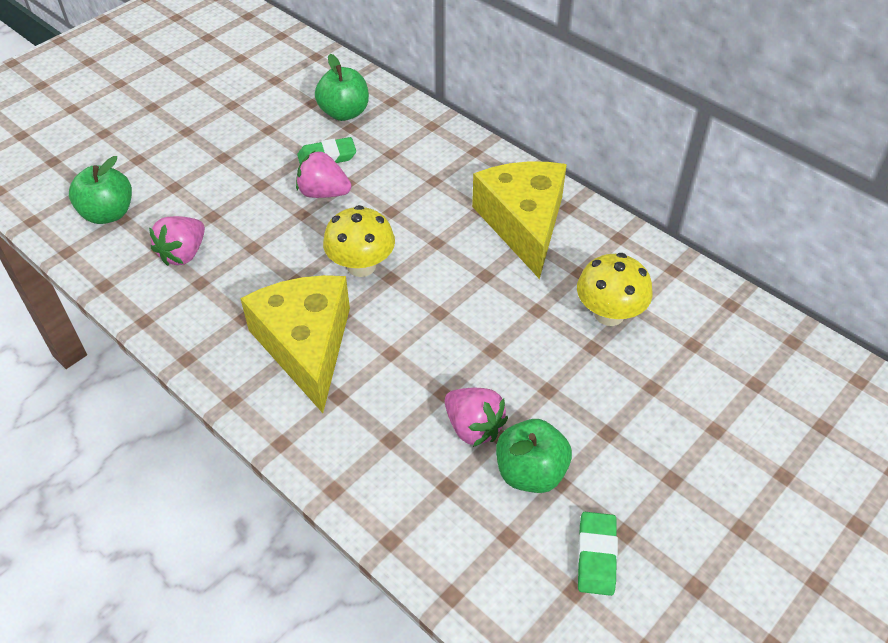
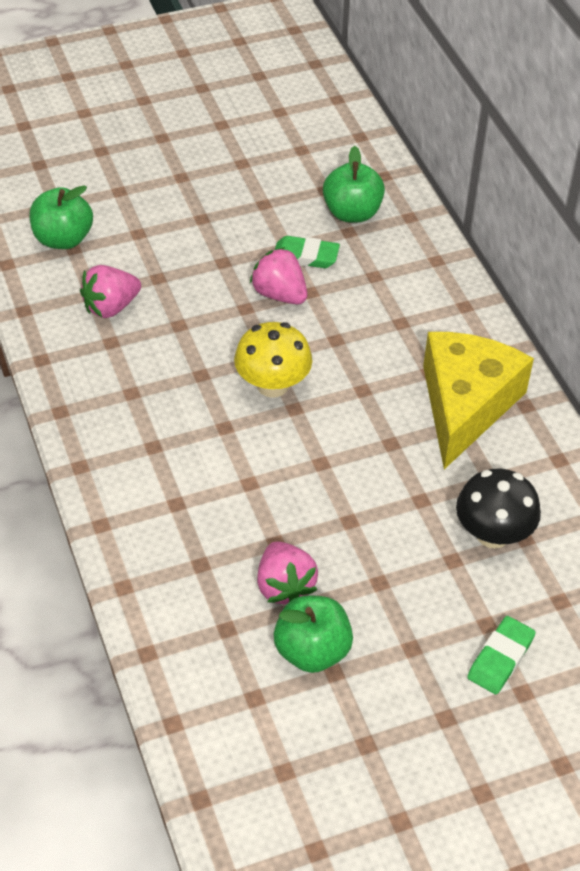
camera: 25 degrees right, 0 degrees up
yellow cheese [240,275,350,413] -> none
yellow mushroom [577,253,652,326] -> black mushroom [456,469,541,549]
green eraser [577,512,618,596] -> green eraser moved to [467,616,536,694]

